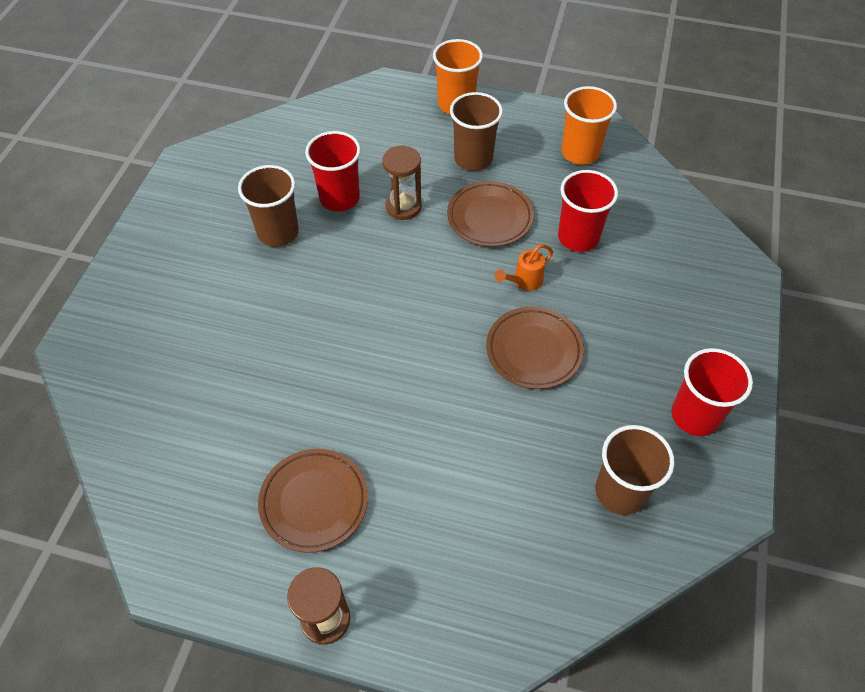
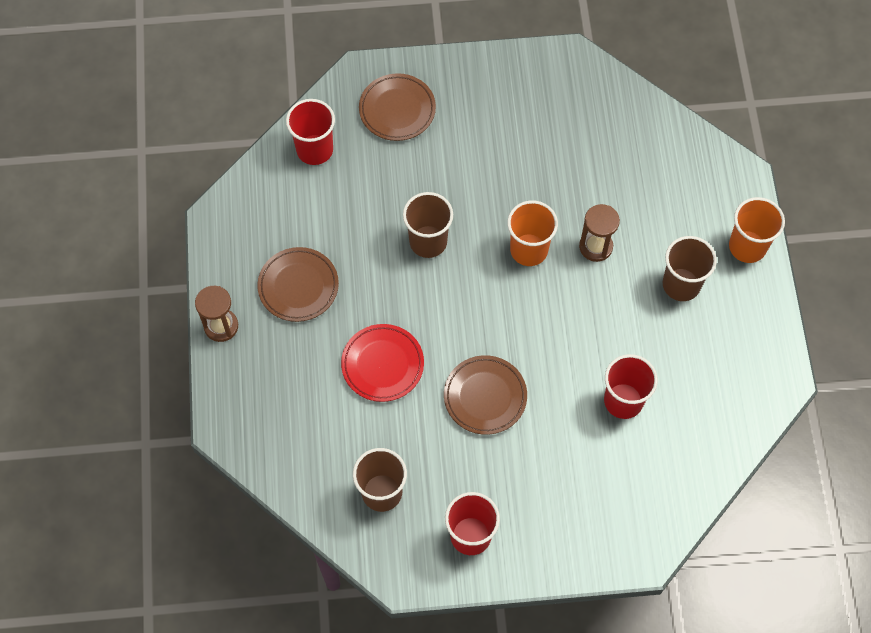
camera: 70 degrees right, 10 degrees up
brown cup [238,165,299,247] -> brown cup moved to [403,192,453,258]
red cup [305,131,361,211] -> red cup moved to [286,99,335,165]
brown plate [447,181,534,247] -> brown plate moved to [359,73,436,141]
orange watering can [495,244,553,291] -> none
orange cup [561,86,617,165] -> orange cup moved to [507,200,558,266]
none -> red plate [341,324,424,402]

